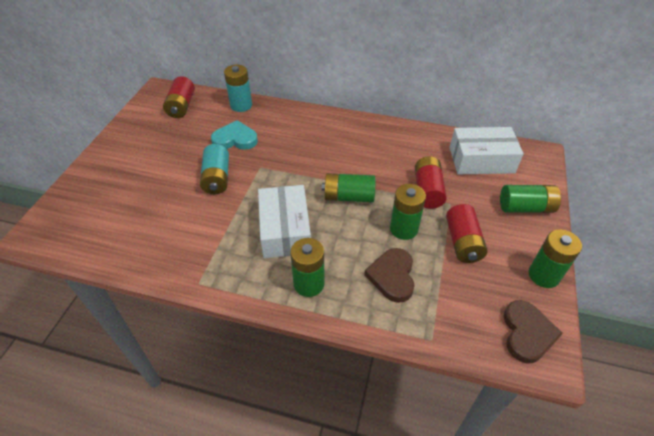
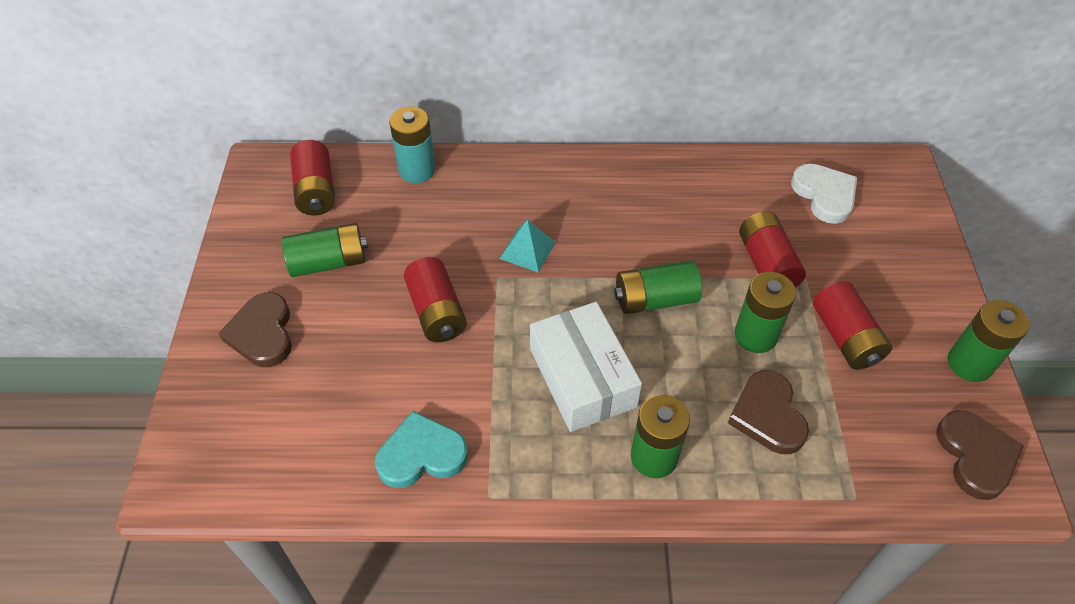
camera: 15 degrees left, 5 degrees up
turquoise battery [200,144,229,194] -> red battery [404,257,467,342]
turquoise heart [211,120,258,150] -> turquoise heart moved to [375,411,468,488]
white box [450,127,524,174] -> white heart [791,164,857,224]
green battery [500,185,561,213] -> green battery moved to [282,223,368,277]
none -> brown heart [218,292,292,367]
none -> turquoise pyramid [500,220,556,273]

